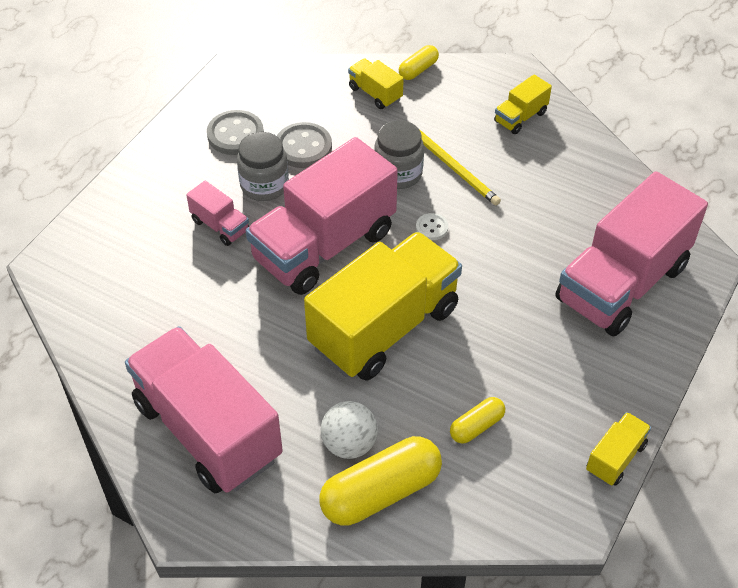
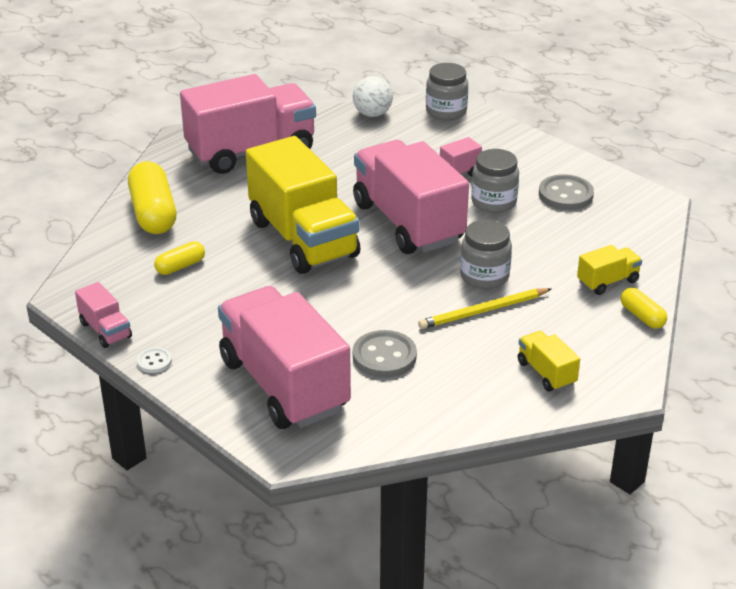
camera: 105 degrees right, 15 degrees down
grey button [277,122,332,168] -> grey button moved to [353,330,417,378]
white ball [320,401,378,459] -> white ball moved to [353,76,393,117]
white button [416,213,448,240] -> white button moved to [137,347,172,373]
yellow capsule [450,397,505,444] -> yellow capsule turned 75 degrees clockwise [154,241,205,275]
yellow truck [586,412,651,486] -> pink truck [75,282,132,348]
none -> grey jar [426,63,468,120]

